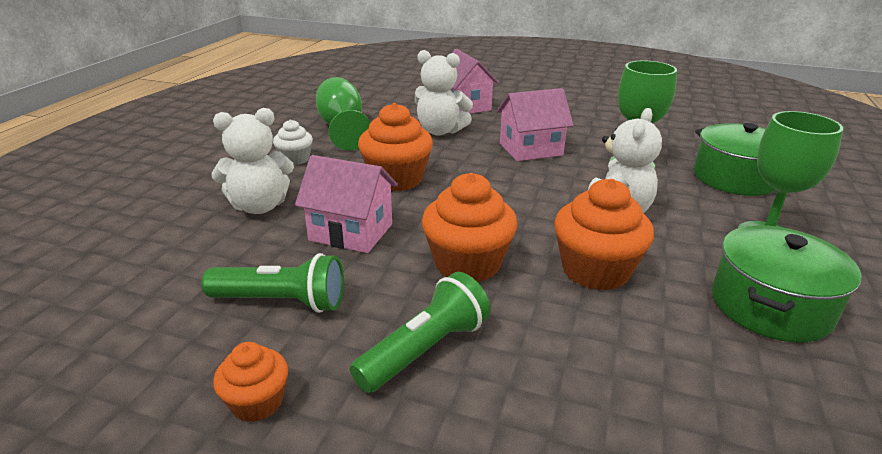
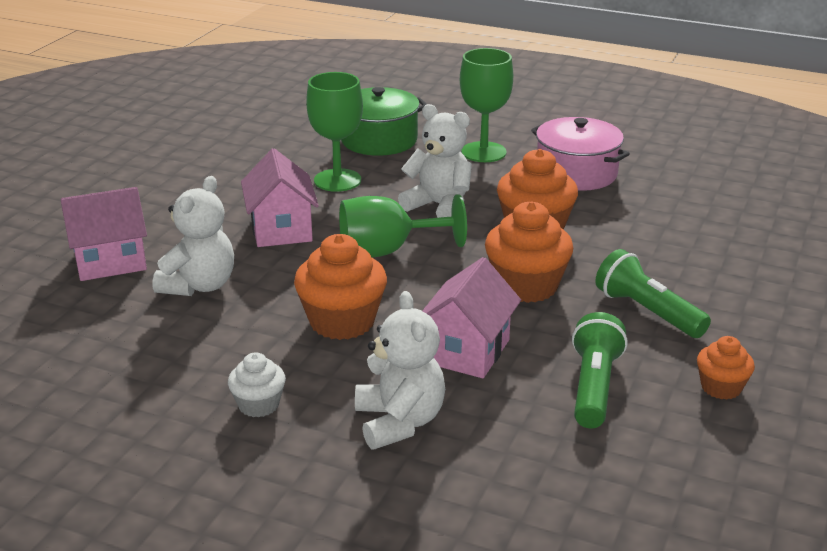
camera: 85 degrees left, 0 degrees up
green goblet [316,77,370,151] -> green goblet moved to [339,194,467,258]
green pot [712,225,862,342] -> pink pot [531,117,630,191]

